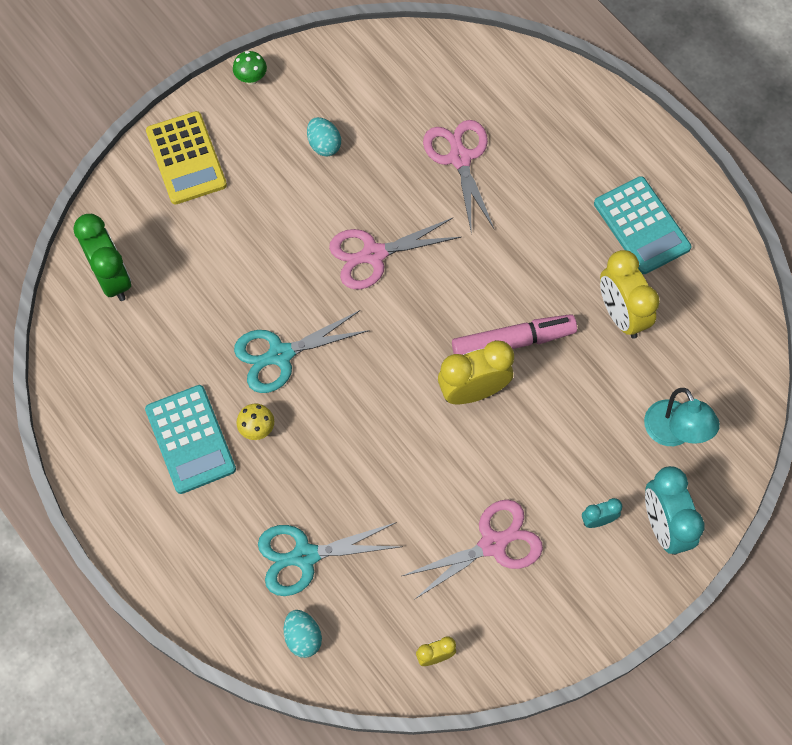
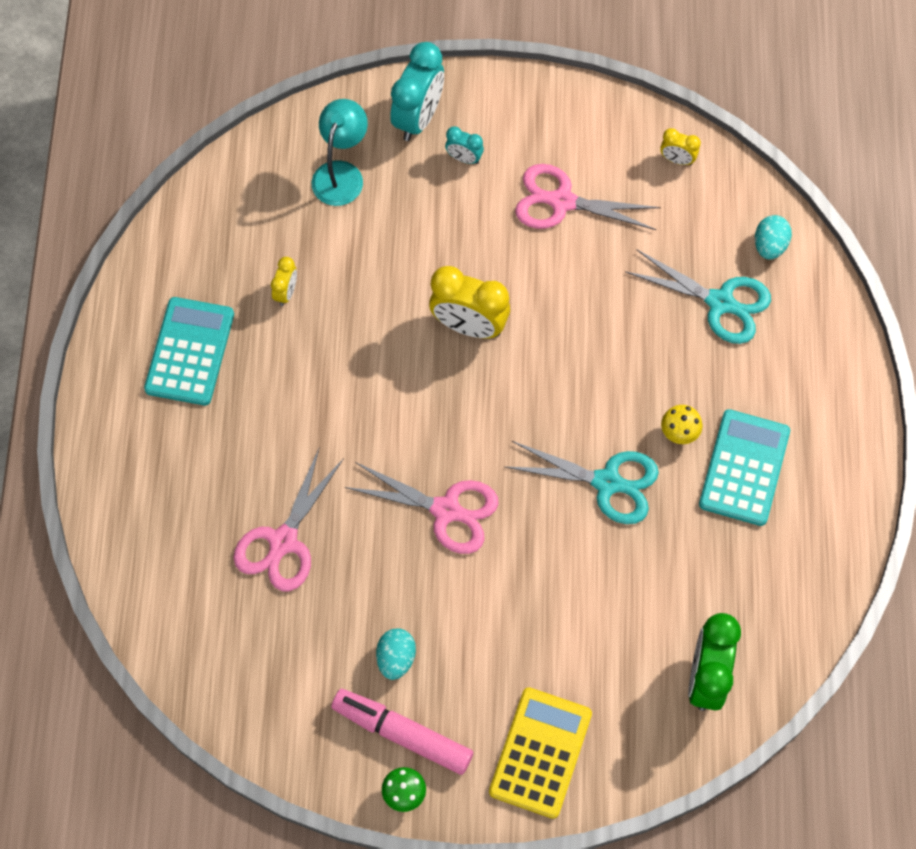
camera: 140 degrees left, 0 degrees up
pink marker [452,314,577,355] -> pink marker moved to [331,689,473,775]
yellow clock [600,250,660,339] -> yellow clock [271,257,297,306], size x0.50

